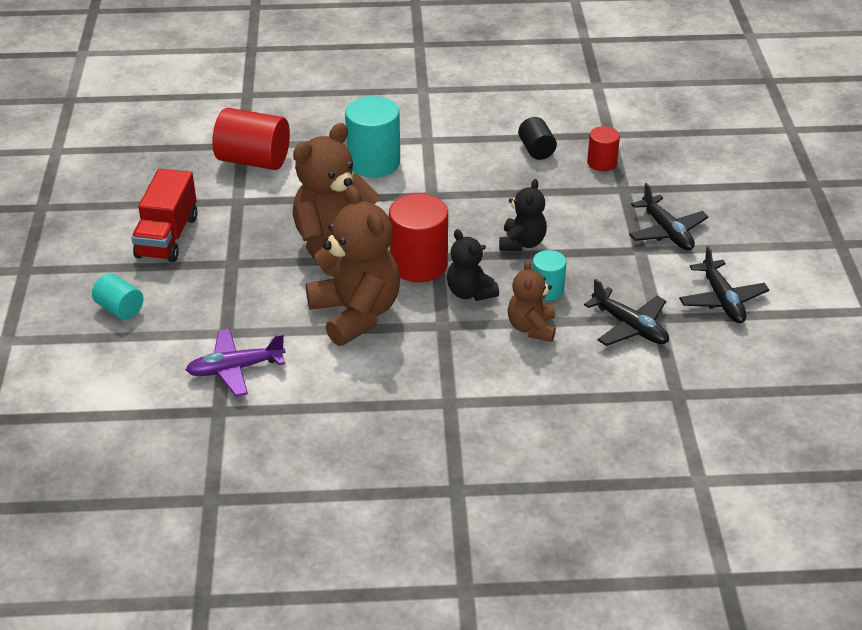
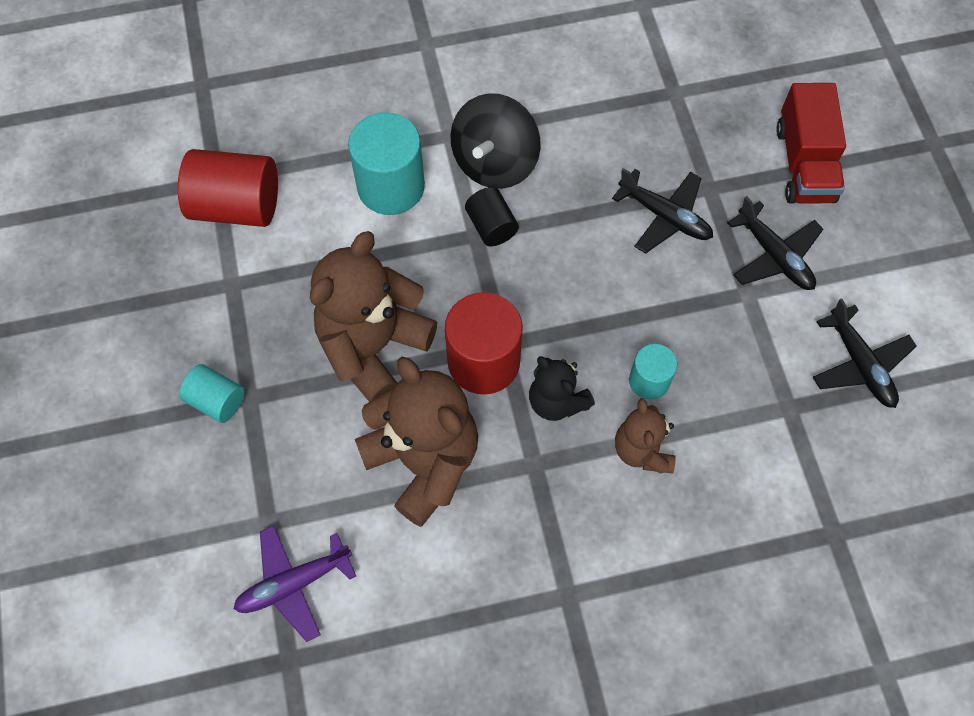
camera: 10 degrees left, 25 degrees up
turquoise cylinder [92,273,143,320] -> turquoise cylinder moved to [179,364,244,423]
red truck [131,169,197,262] -> red truck moved to [776,83,846,204]
black teddy bear [499,179,547,251] -> none
black cylinder [518,117,557,160] -> black cylinder moved to [465,187,519,246]
black plane [584,279,669,346] -> black plane moved to [612,168,713,254]
red cylinder [587,126,620,171] -> none
none -> black spinning top [450,93,540,189]

